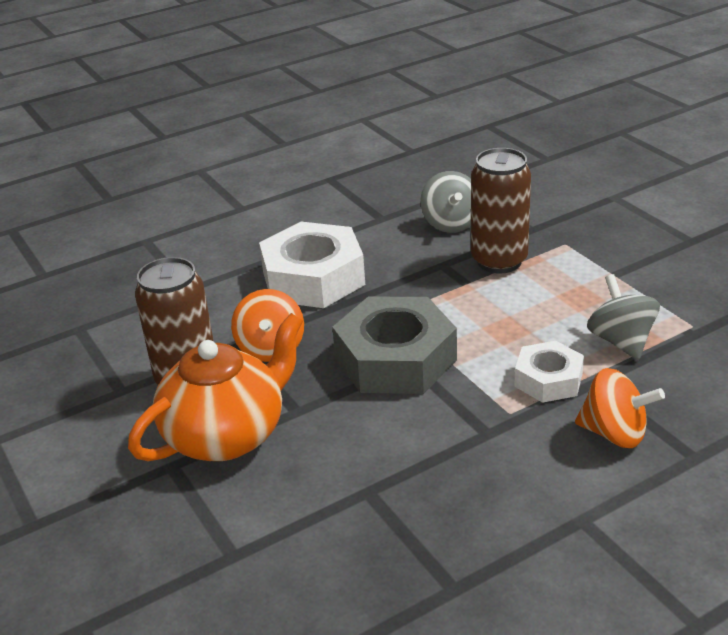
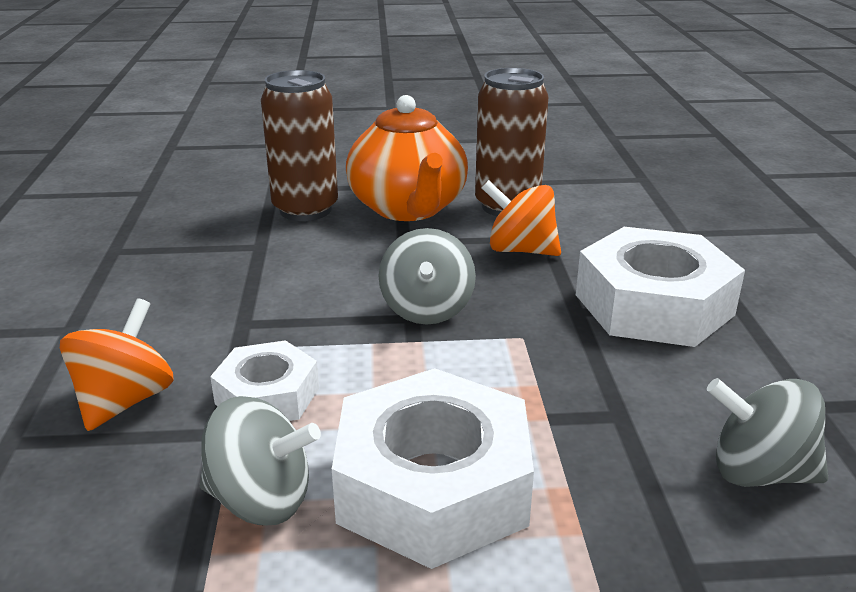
camera: 115 degrees right, 5 degrees down
grey nut [332,296,457,394] -> grey spinning top [379,228,476,325]
brown can [471,148,531,274] -> brown can moved to [261,70,338,221]
orange spinning top [575,368,665,448] -> orange spinning top turned 150 degrees clockwise [60,298,174,431]
none -> white nut [332,368,534,569]

